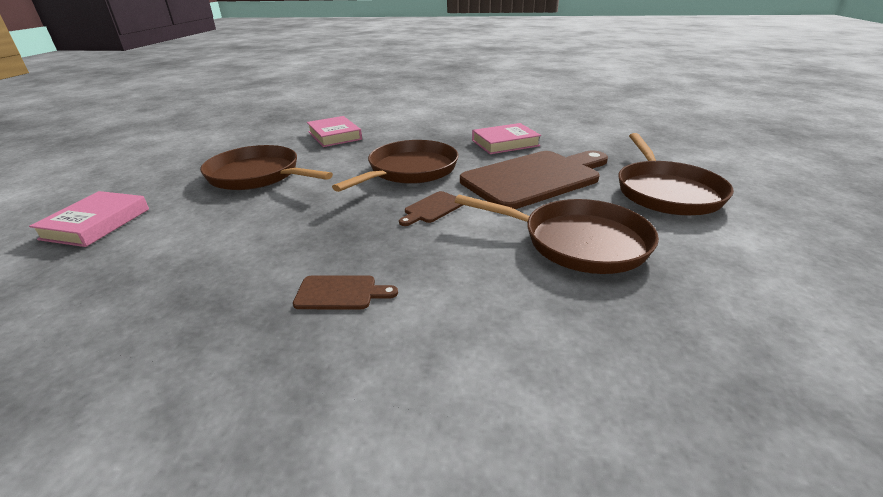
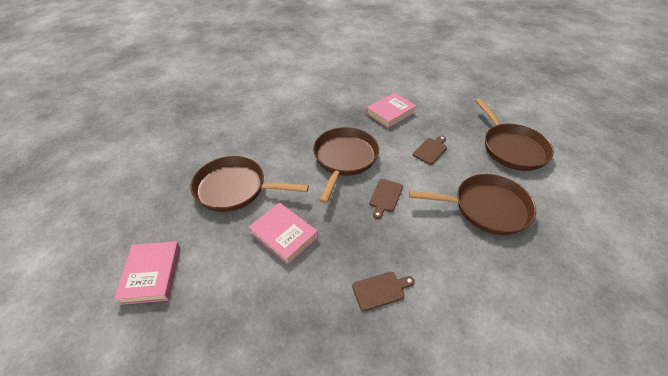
camera: 20 degrees left, 15 degrees up
pink book [307,116,362,147] -> pink book moved to [249,203,318,265]
brown cutting board [460,151,608,209] -> brown cutting board [413,135,447,165], size x0.40

